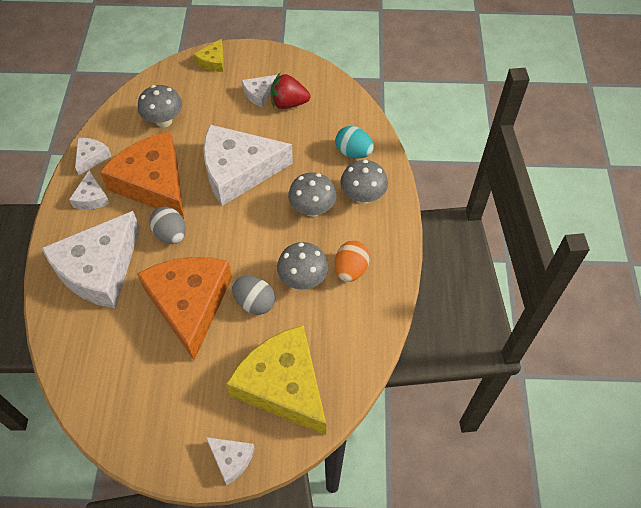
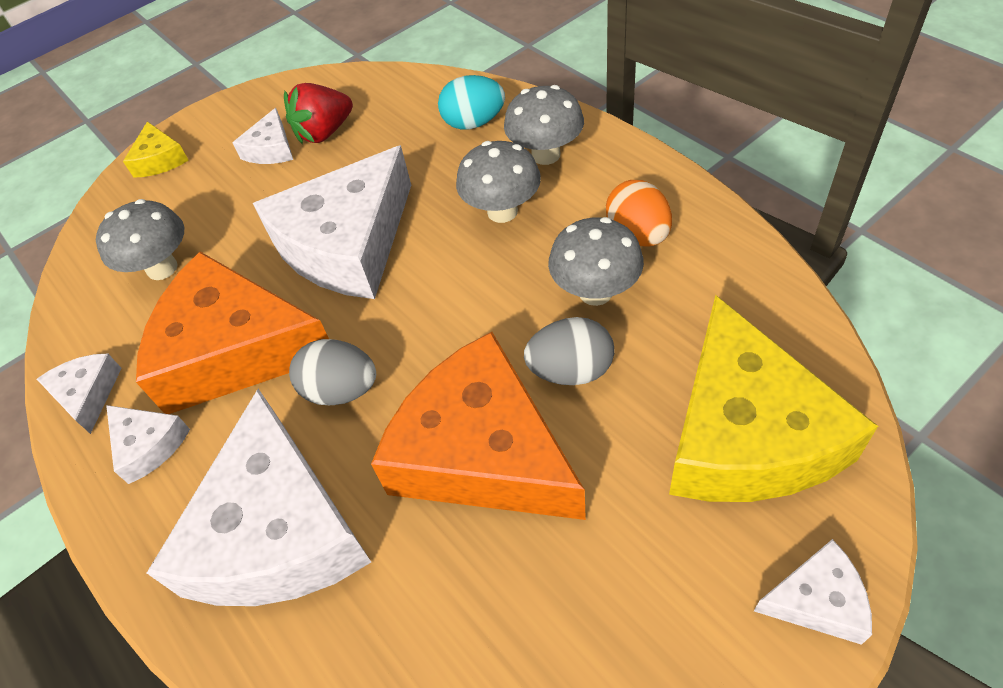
camera: 35 degrees left, 5 degrees down
yellow cheese [226,325,326,435] -> yellow cheese turned 105 degrees counterclockwise [669,295,878,502]

